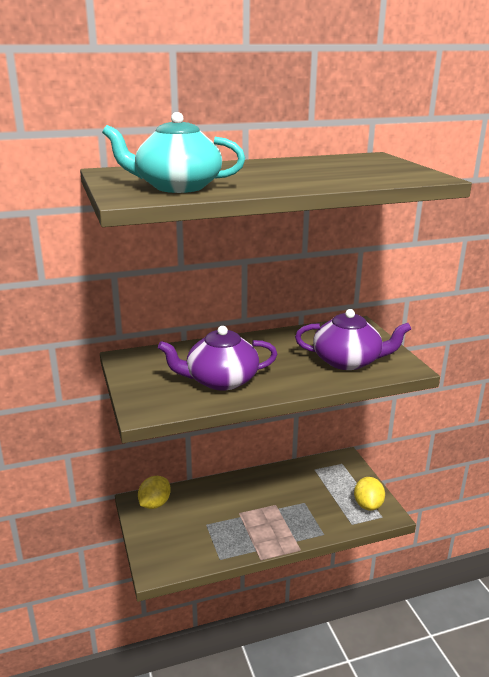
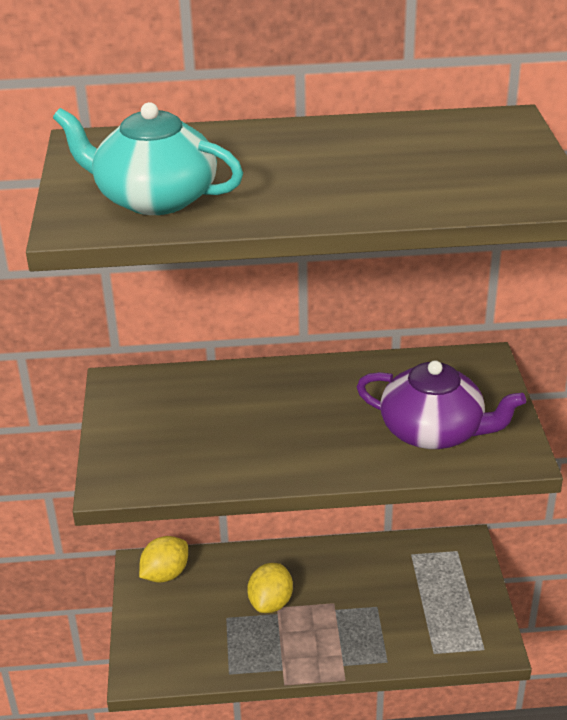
camera: 15 degrees right, 10 degrees up
purple teapot [158,326,277,391] -> none
yellow lemon [354,477,385,511] -> yellow lemon moved to [247,563,293,613]

